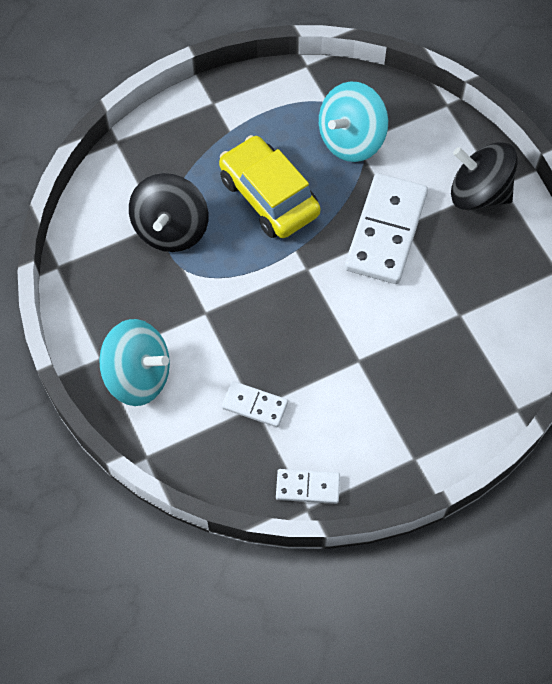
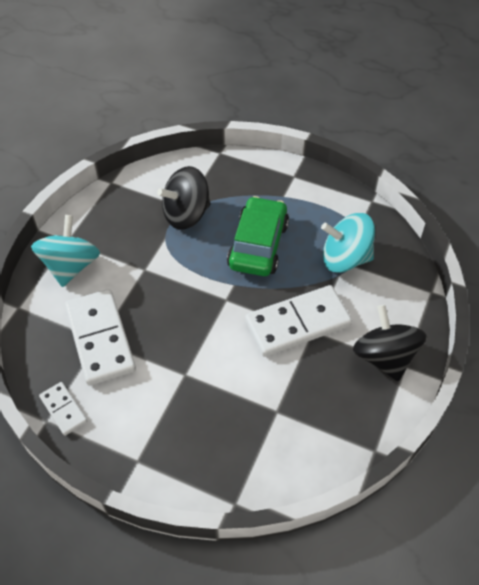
camera: 50 degrees right, 10 degrees down
turquoise spinning top [99,319,170,406] -> turquoise spinning top turned 150 degrees counterclockwise [31,215,100,287]
yellow car [219,135,321,238] -> green car [227,196,289,276]
white domino [222,381,288,427] -> white domino [65,289,136,386], size x1.98

